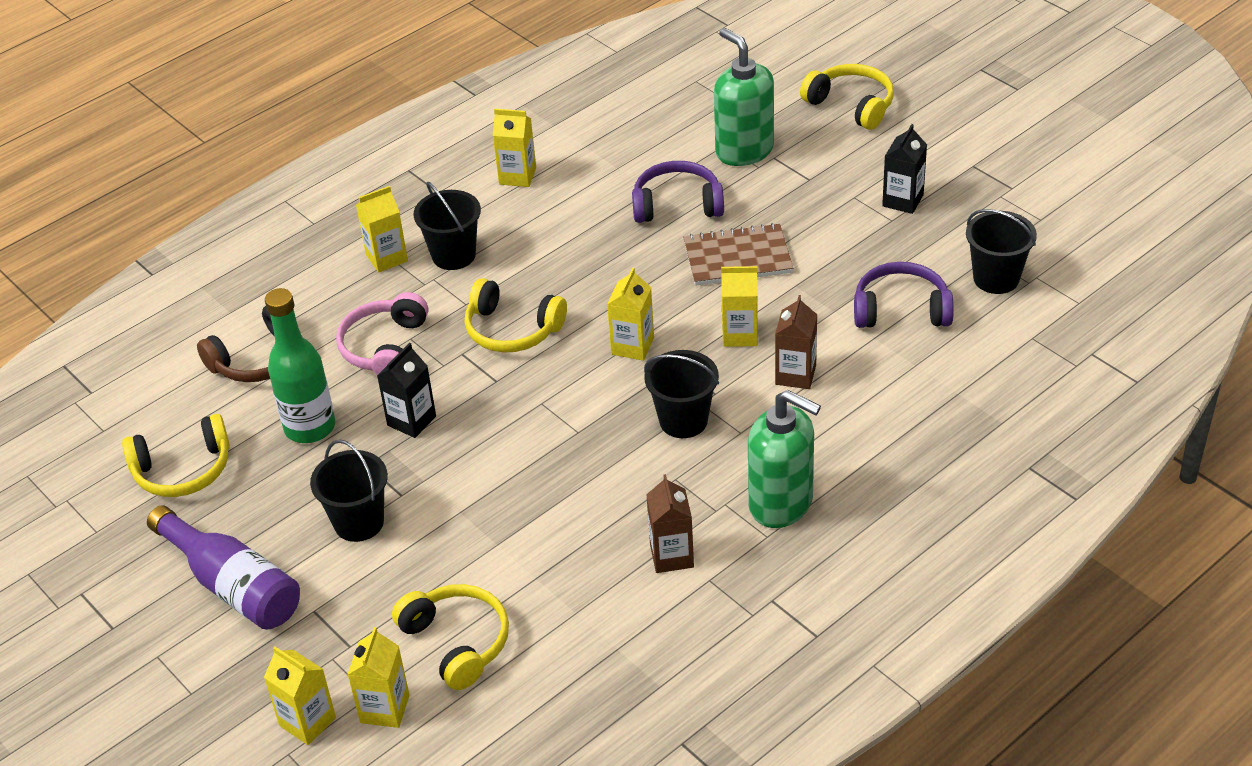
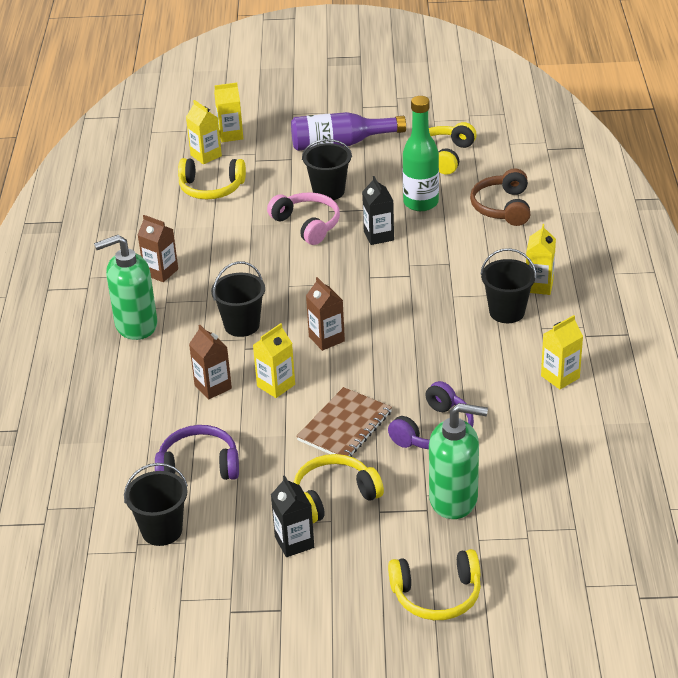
camera: 130 degrees right, 5 degrees down
pink headphones [336,292,428,375] -> pink headphones moved to [267,192,340,245]
yellow headphones [465,278,567,352] -> yellow headphones moved to [293,454,384,523]
yellow carton [607,267,654,361] -> brown carton [306,277,345,351]
purple headphones [854,262,954,328] -> purple headphones turned 135 degrees counterclockwise [155,425,239,480]

